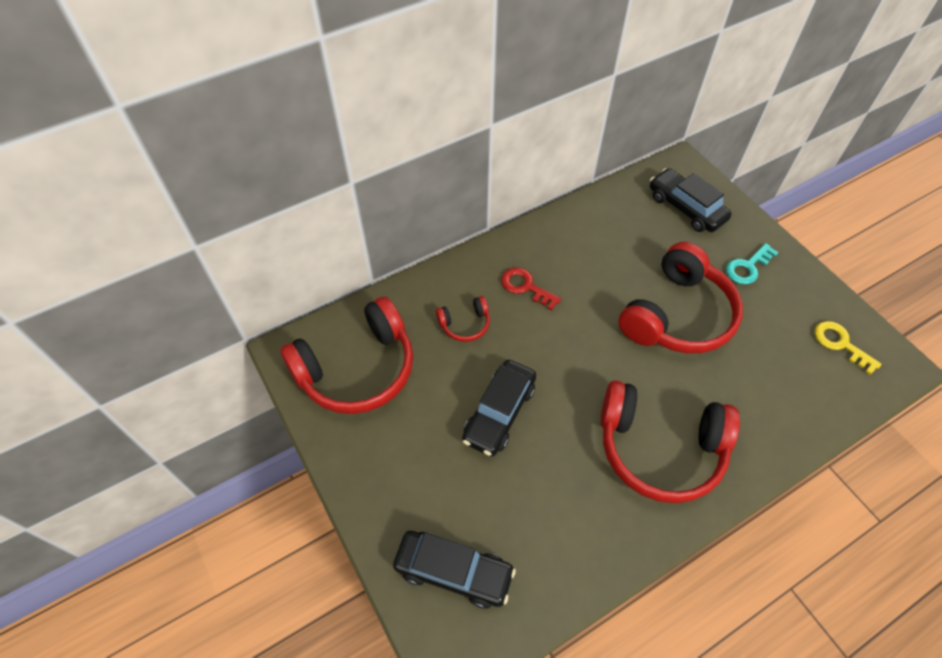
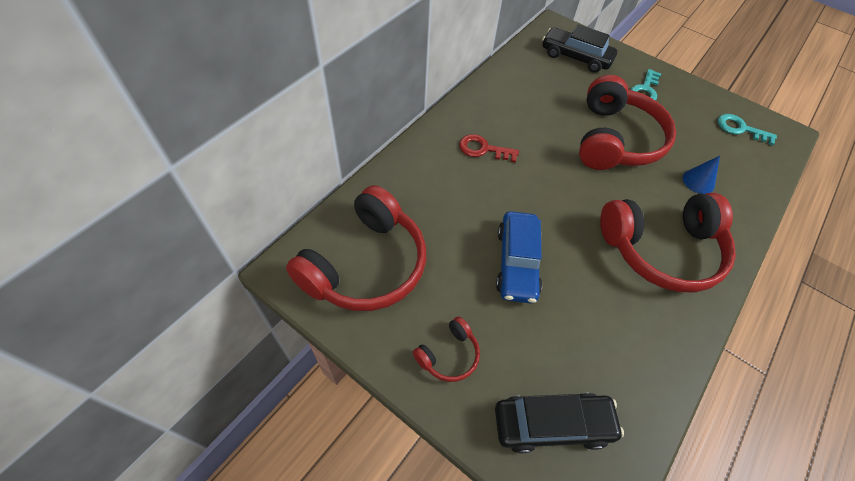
camera: 25 degrees left, 0 degrees up
red headphones [436,296,490,342] -> red headphones moved to [413,317,480,382]
black car [462,360,536,456] -> blue car [496,211,542,303]
yellow key [815,321,882,375] -> turquoise key [718,114,777,145]
none -> blue cone [683,156,720,194]

